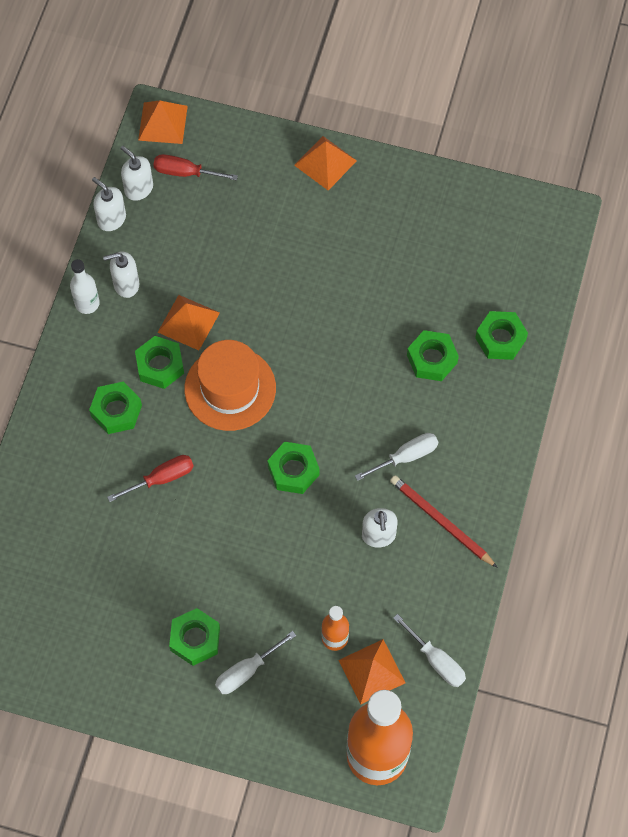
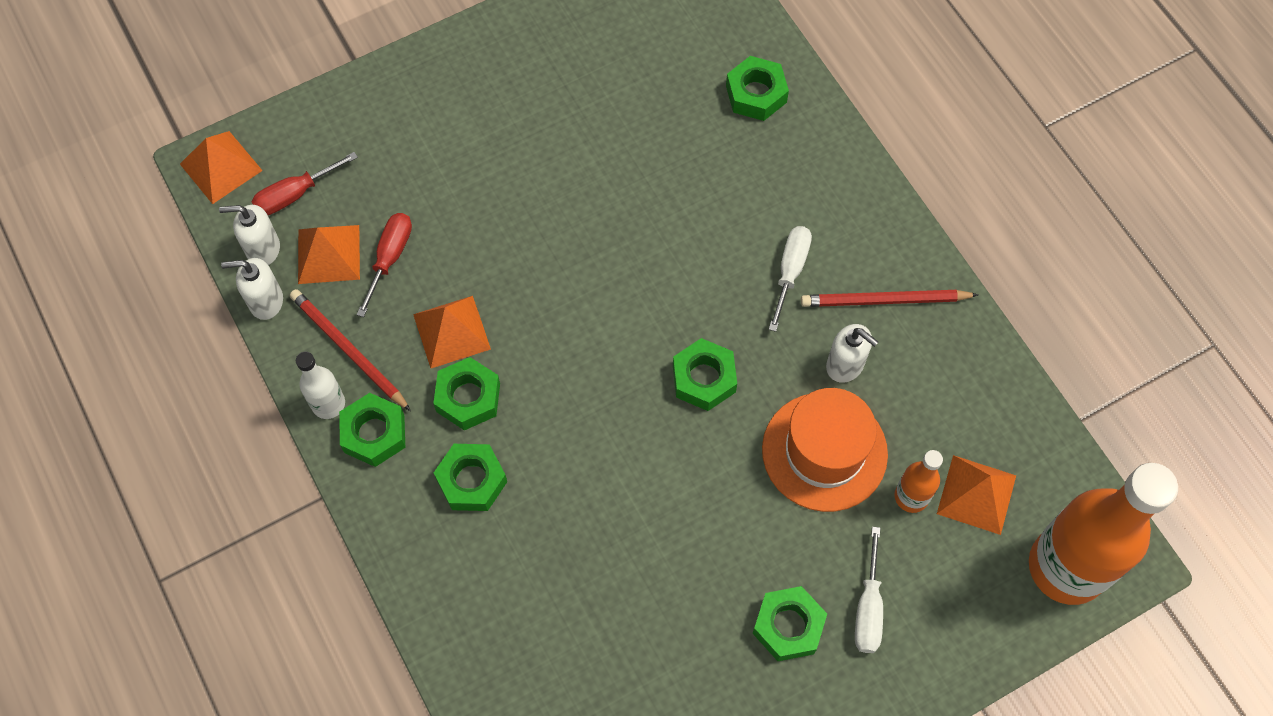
camera: 45 degrees left, 0 degrees up
white soap dispenser [103,251,139,298] -> red pencil [290,289,411,411]
red screwdriver [107,455,194,502] -> red screwdriver moved to [356,213,412,317]
orange hat [184,340,276,431] -> orange hat moved to [762,388,888,512]
orange pyramid [294,136,357,190] -> orange pyramid moved to [298,225,360,284]
white screwdriver [393,614,466,687] -> none
green nut [407,330,459,381] -> green nut moved to [339,393,405,467]

